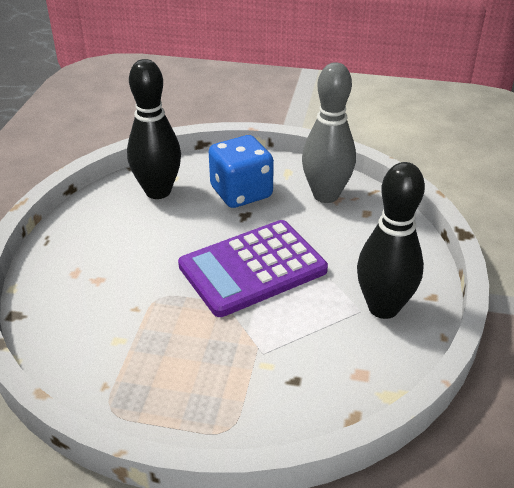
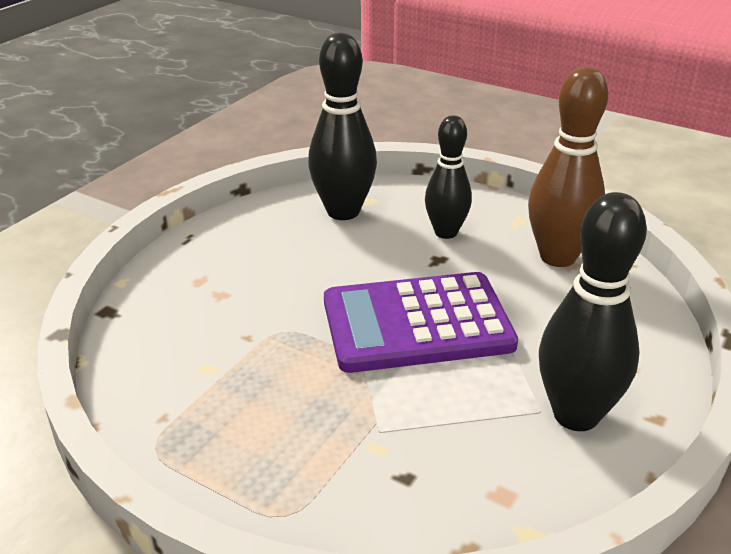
camera: 20 degrees right, 5 degrees down
blue dice [209,135,274,208] -> black bowling pin [425,115,472,239]
grey bowling pin [302,62,356,203] -> brown bowling pin [528,67,608,267]

